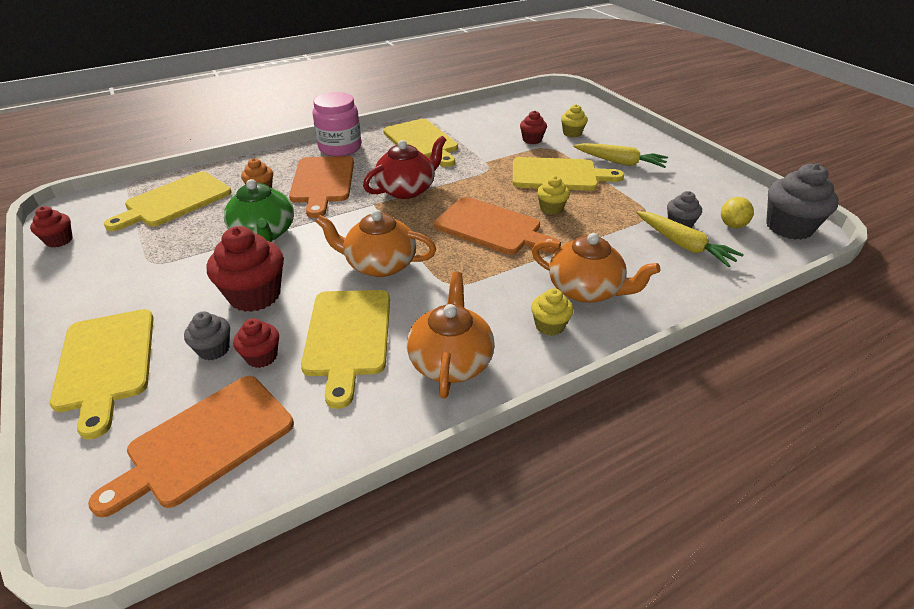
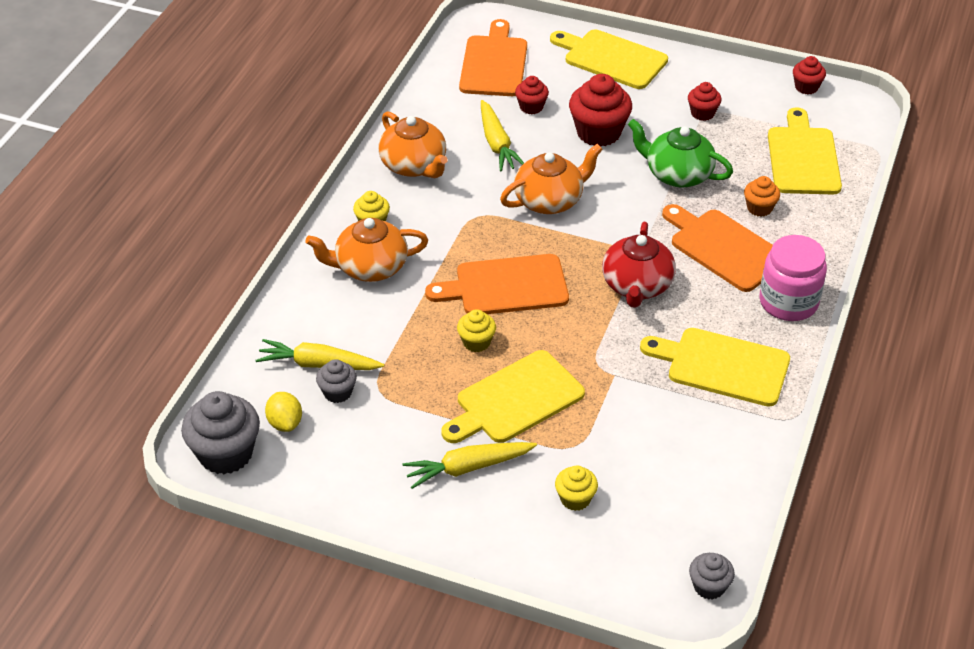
camera: 140 degrees right, 5 degrees up
grey cupcake [184,311,230,360] -> grey cupcake moved to [689,553,735,600]
yellow cutting board [301,290,390,409] -> yellow carrot [481,100,524,172]
red cupcake [520,111,547,144] -> red cupcake moved to [688,82,722,121]

